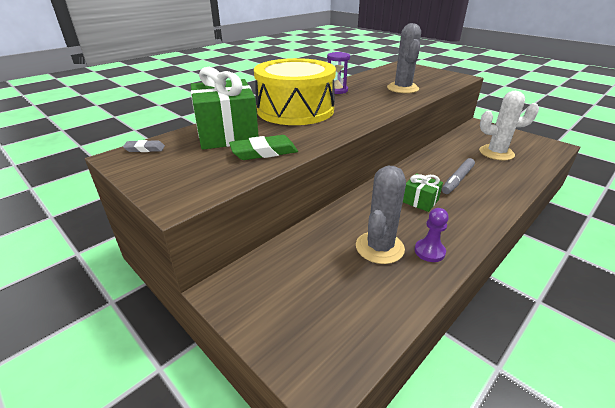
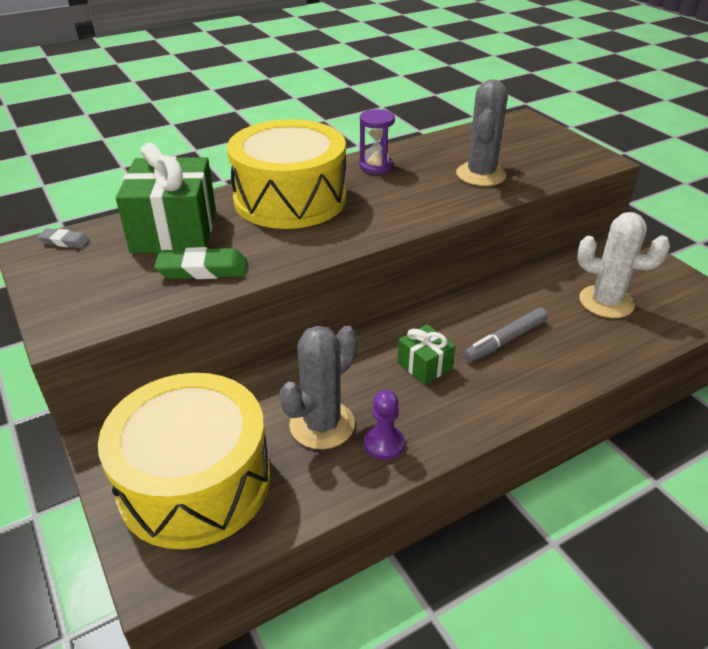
camera: 15 degrees right, 5 degrees up
none -> yellow drum [98,373,270,549]

